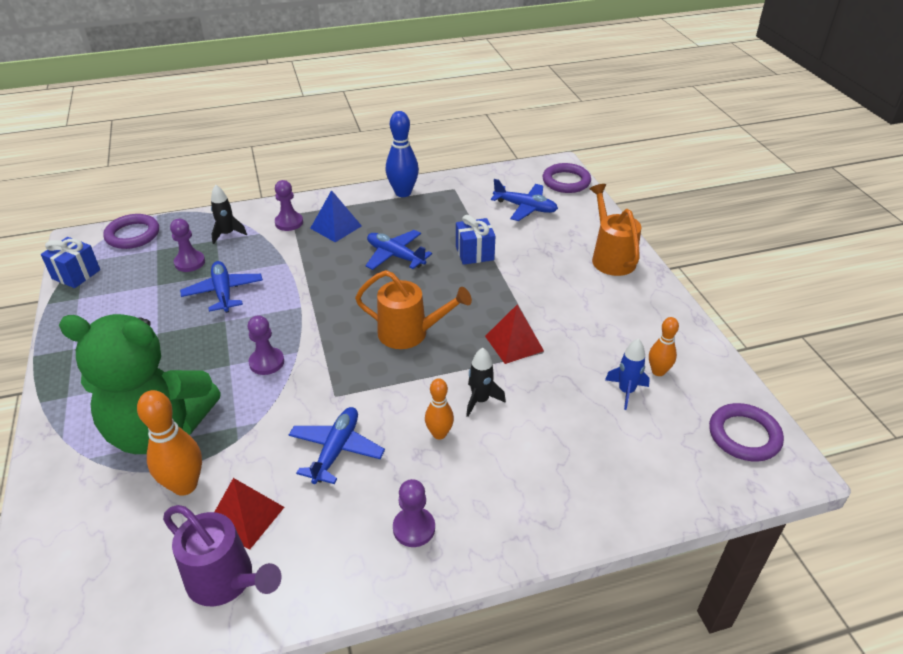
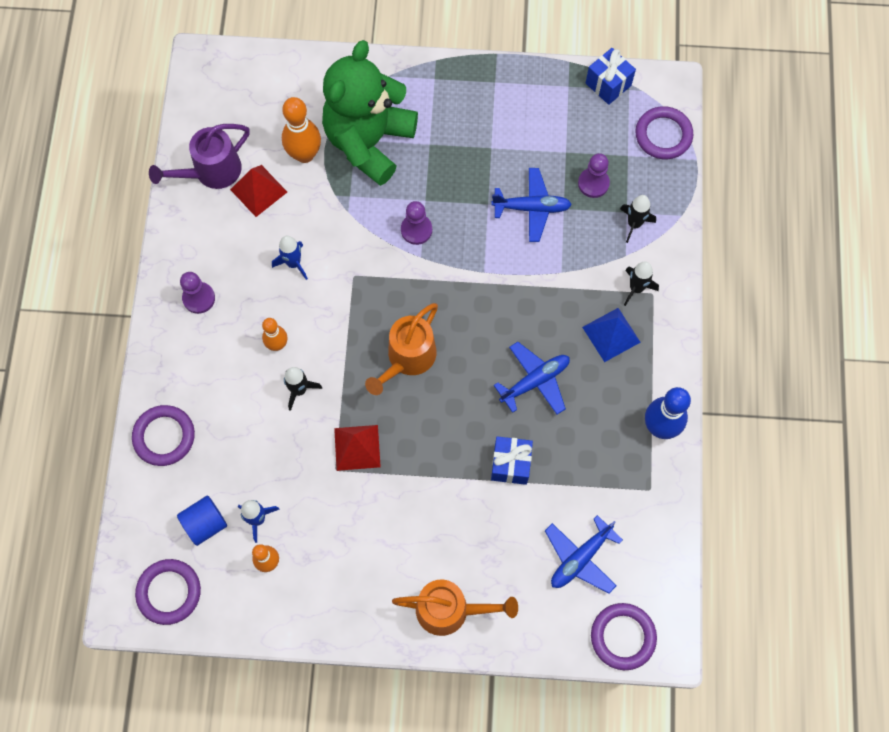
camera: 110 degrees right, 30 degrees up
purple pawn [275,180,303,231] -> black rocket [624,261,659,306]
blue plane [289,407,385,484] -> blue rocket [272,236,308,280]
none -> purple ring [132,405,195,466]
none -> blue cylinder [177,496,227,546]

